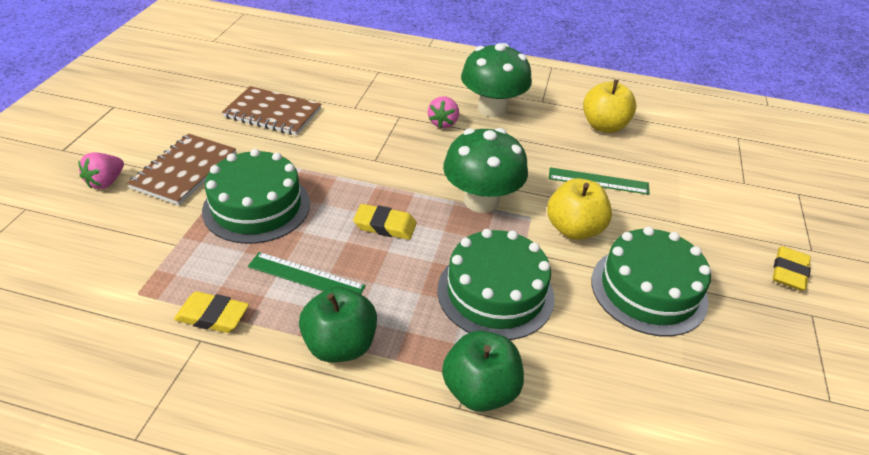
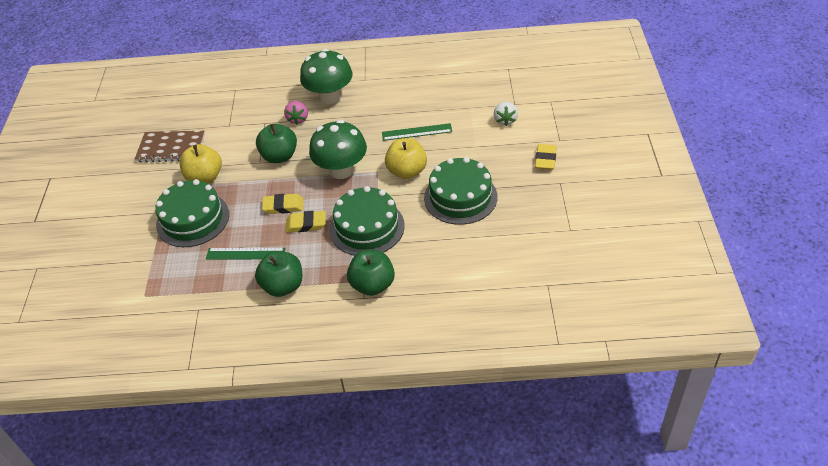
camera: 10 degrees left, 5 degrees up
pink strawberry [78,152,124,189] -> none
brown notebook [127,134,236,205] -> none
yellow eraser [174,291,249,333] -> yellow eraser moved to [286,211,326,233]
yellow apple [583,79,637,133] -> yellow apple moved to [179,144,222,184]
none -> green apple [256,124,297,163]
none -> white strawberry [494,102,518,126]

